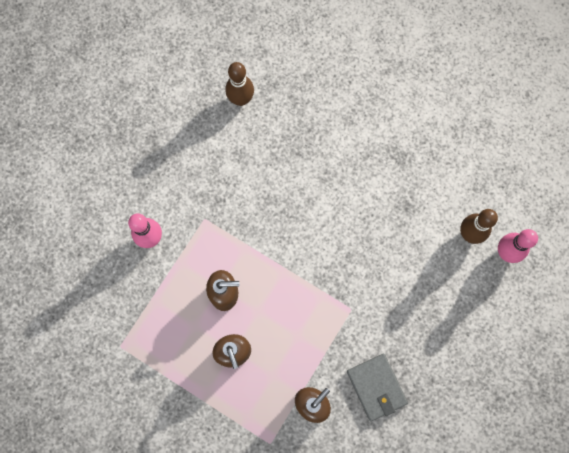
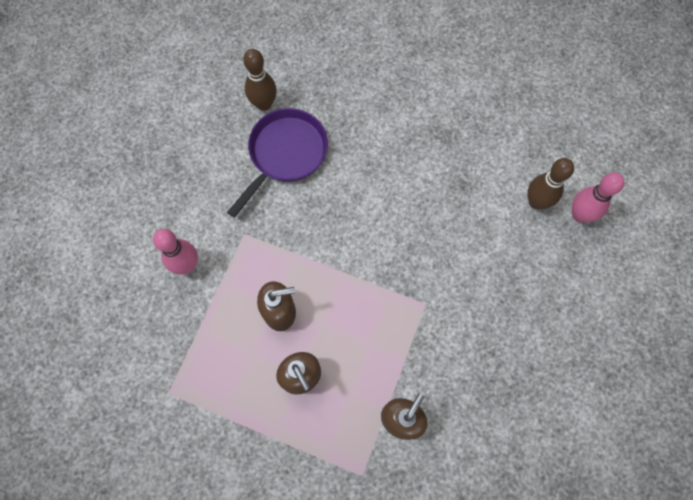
camera: 10 degrees left, 5 degrees down
grey wallet [347,354,408,421] -> none
none -> purple pan [227,108,328,218]

